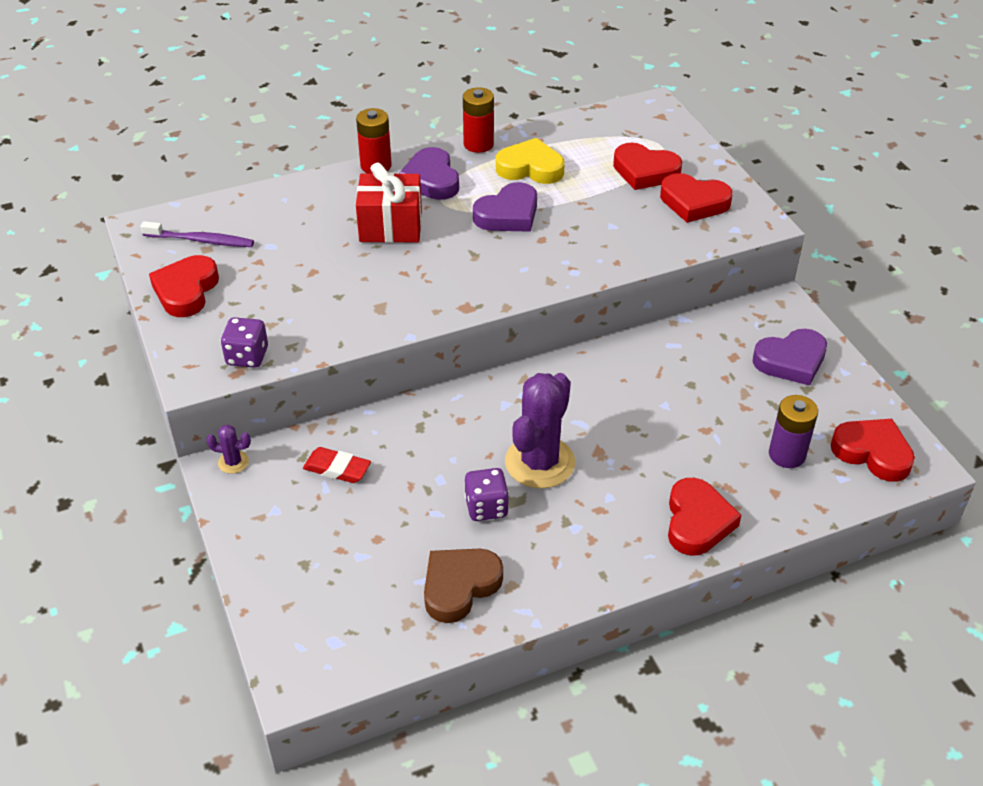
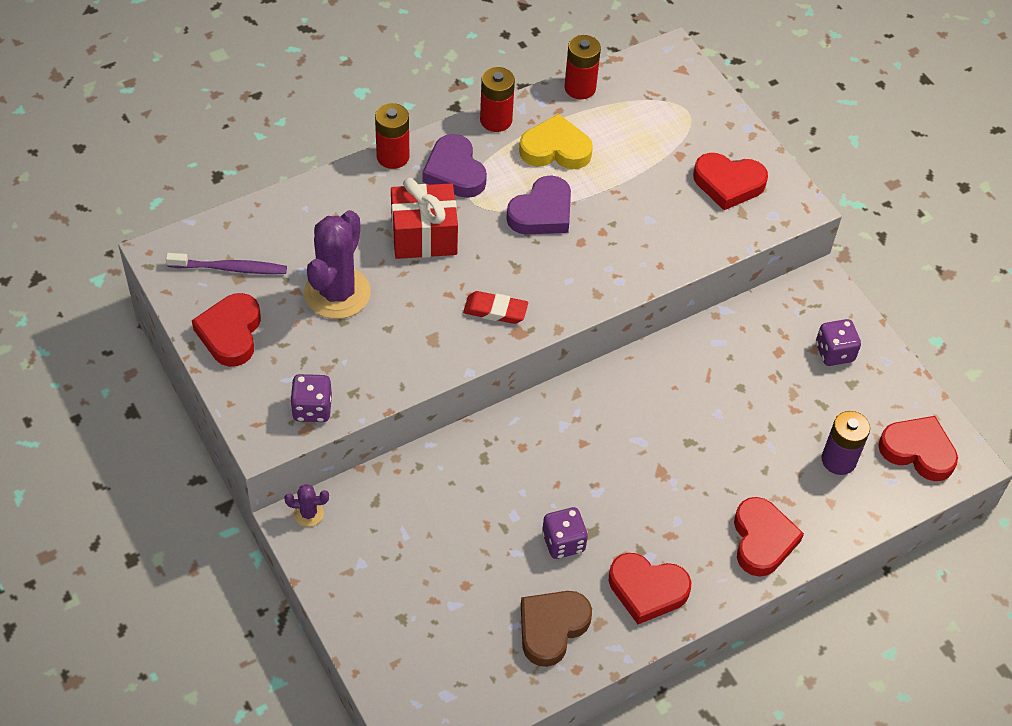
camera: 10 degrees left, 10 degrees up
red eraser [303,447,371,483] -> red eraser moved to [463,291,528,324]
purple cactus [505,373,575,489] -> purple cactus moved to [304,210,371,319]
red heart [613,143,682,190] -> red heart moved to [609,553,691,624]
purple heart [752,329,827,386] -> purple dice [816,319,861,366]
none -> red battery [564,35,601,99]

